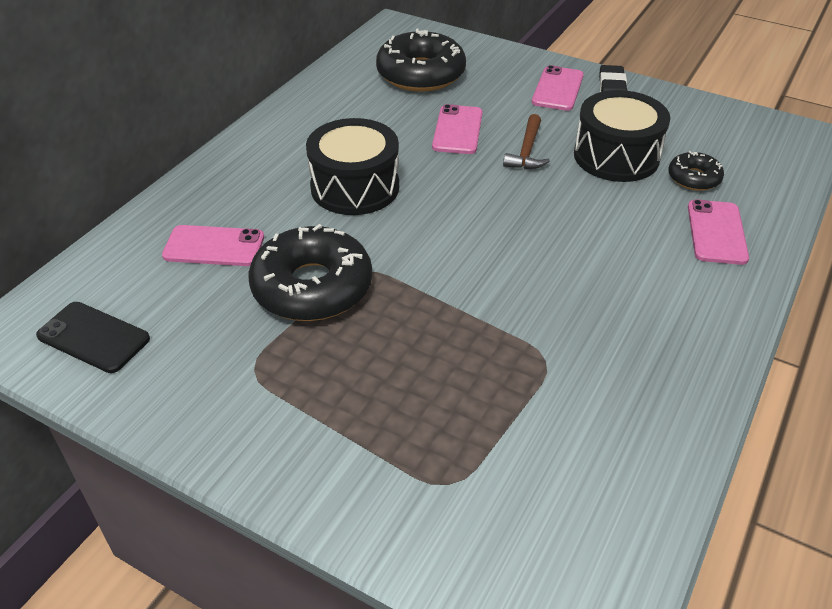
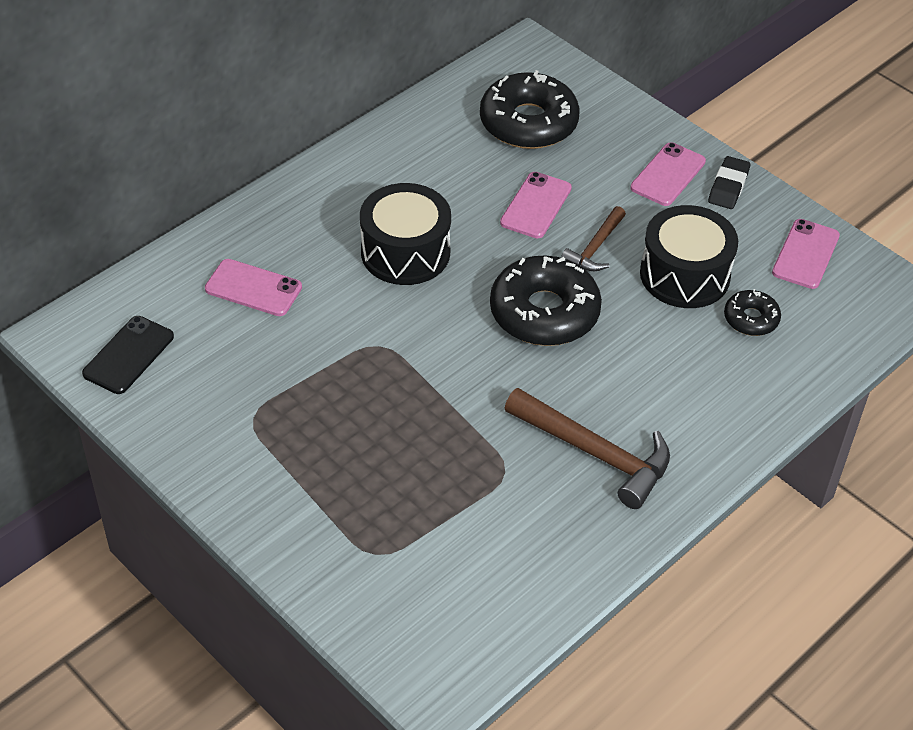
camera: 15 degrees right, 5 degrees up
black phone [36,302,150,373] -> black phone turned 75 degrees clockwise [82,316,174,394]
black donut [248,224,372,321] -> black donut moved to [490,255,602,346]
pink phone [688,199,749,265] -> pink phone moved to [772,219,840,289]
none -> brown hammer [505,388,670,509]

